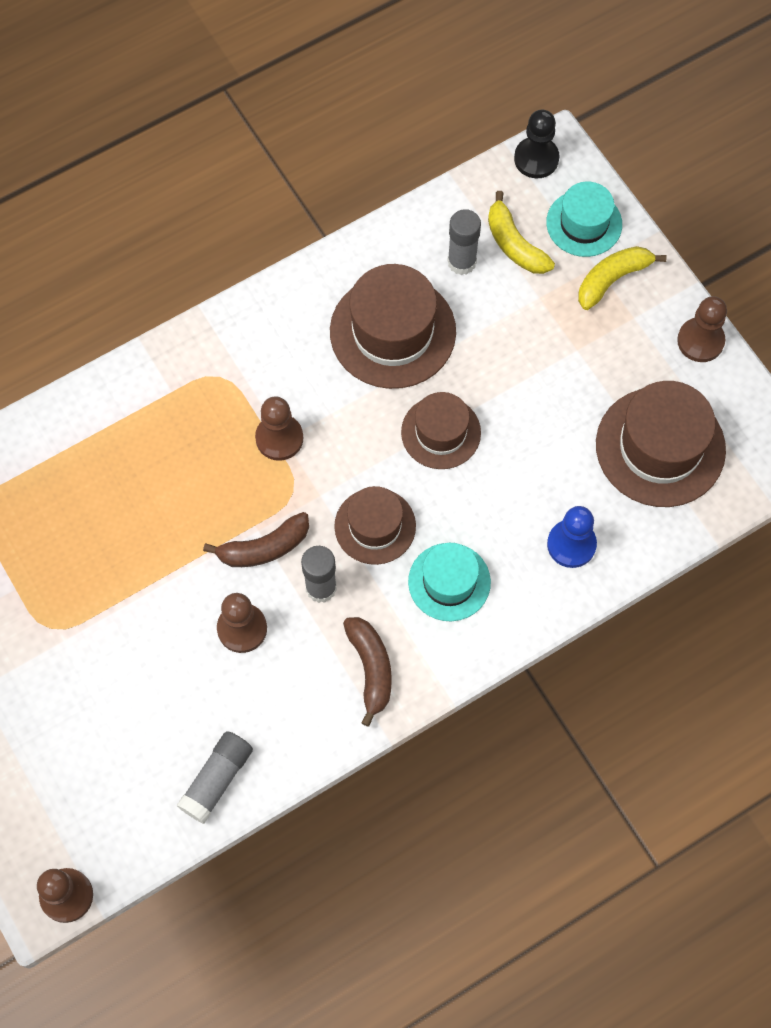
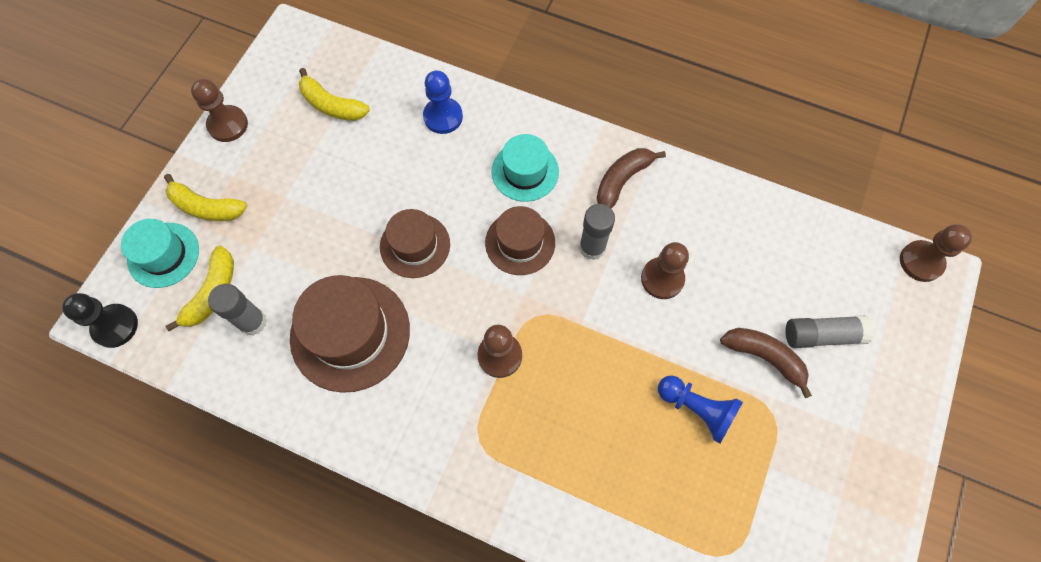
camera: 125 degrees left, 0 degrees up
grey glue stick [176,731,253,823] -> grey glue stick moved to [785,315,874,348]
brown banana [203,512,309,567] -> brown banana moved to [720,328,812,398]
brown hat [596,381,726,507] -> yellow banana [299,68,370,121]
none -> blue pawn [658,375,743,444]

